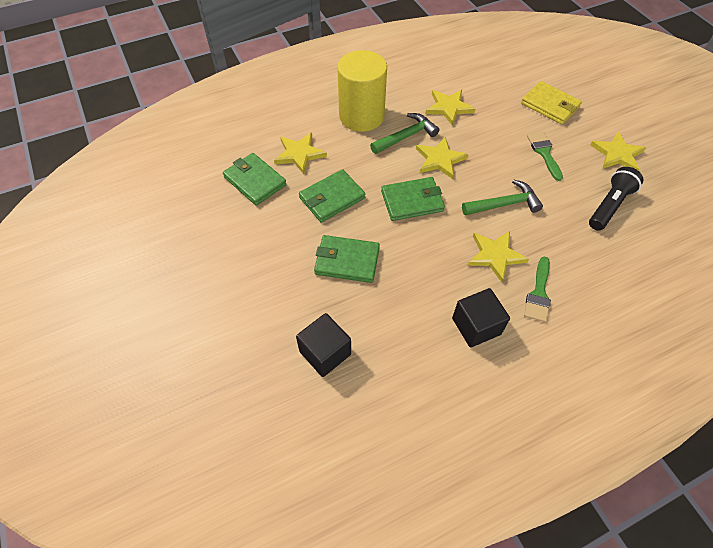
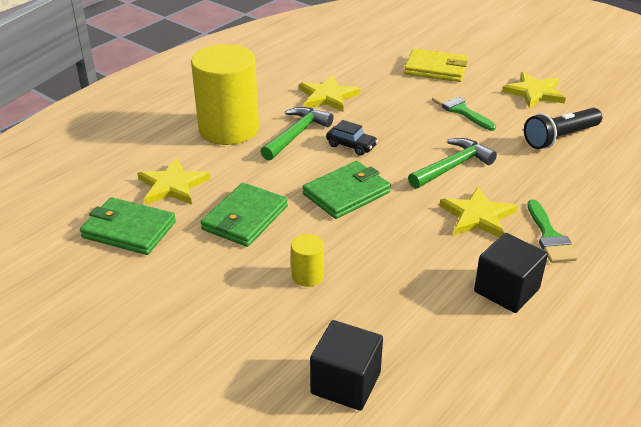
camera: 25 degrees left, 20 degrees down
green wallet [314,235,380,283] -> yellow cylinder [291,234,324,287]
yellow star [416,137,469,179] -> black car [326,120,378,156]
black flashlight [589,167,643,231] -> black flashlight turned 135 degrees counterclockwise [524,108,602,149]

